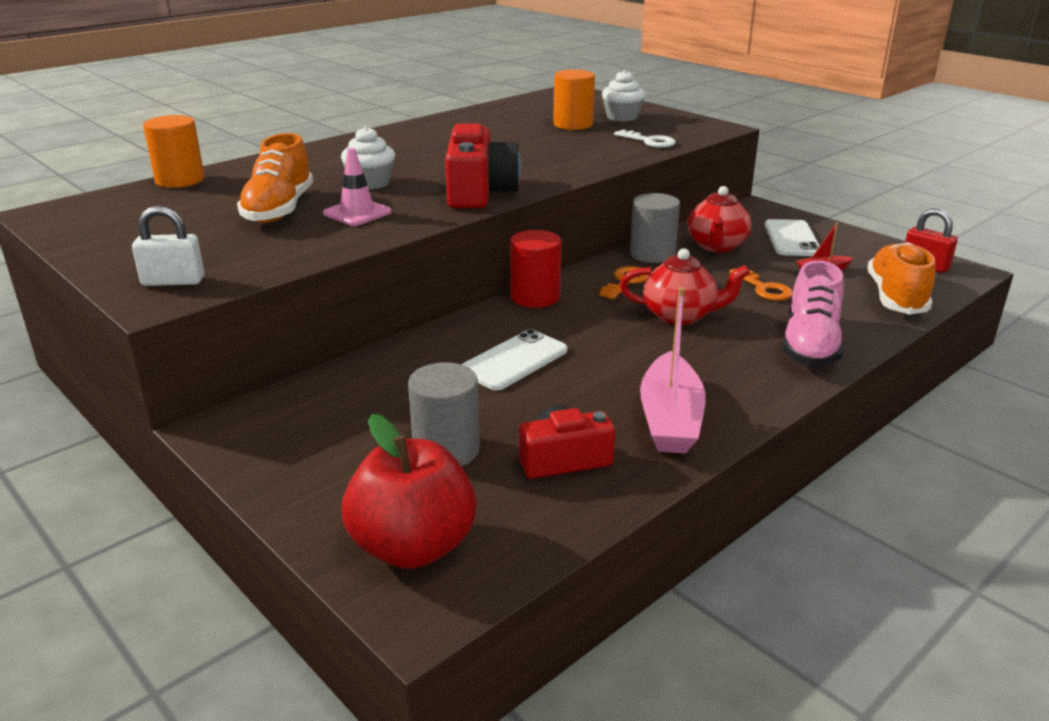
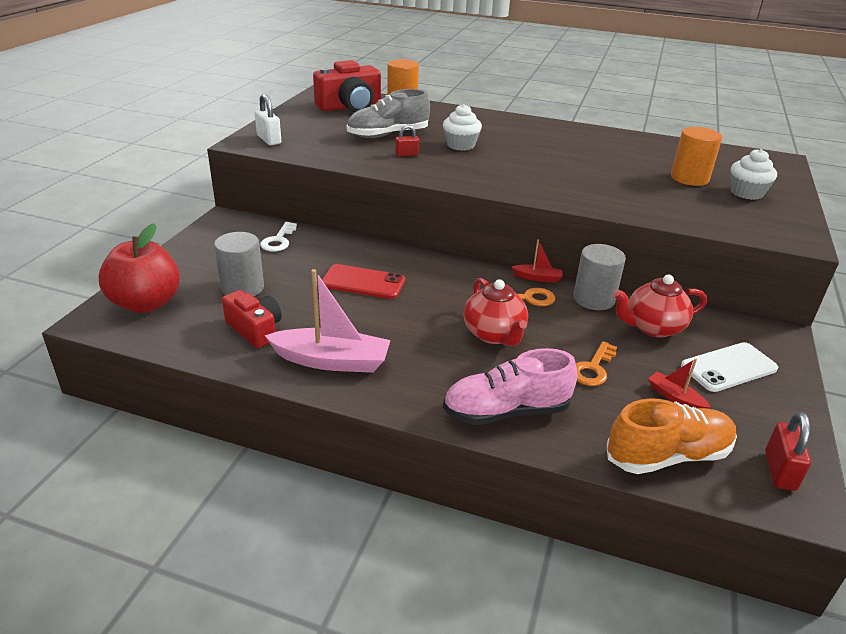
camera: 60 degrees right, 5 degrees up
orange shoe [237,133,313,223] -> grey shoe [347,89,430,138]
pink traffic cone [323,148,392,226] -> red padlock [395,125,419,157]
red camera [445,123,521,208] -> red camera moved to [313,60,381,112]
white phone [461,329,567,390] -> red phone [322,264,405,299]
red cylinder [510,230,562,308] -> none
white key [614,130,676,148] -> white key moved to [260,222,297,252]
pink boat [640,287,706,454] -> pink boat turned 150 degrees counterclockwise [264,269,391,373]
none -> red boat [512,239,563,283]

